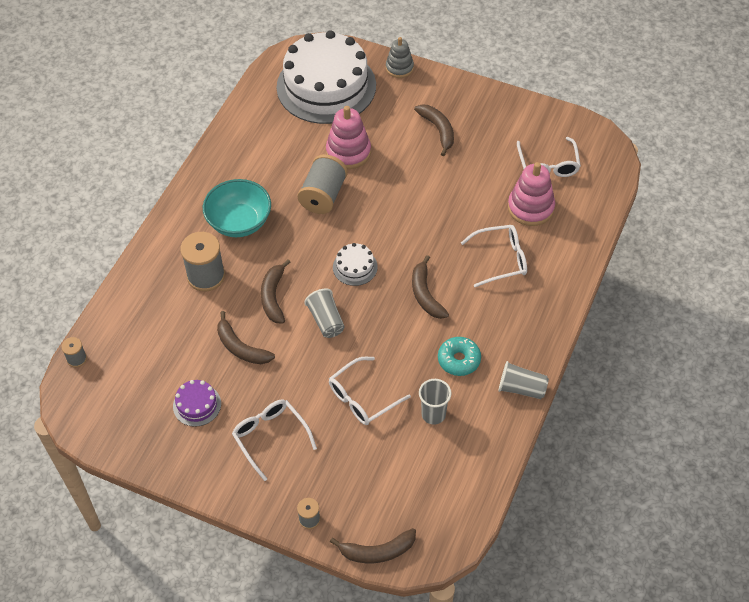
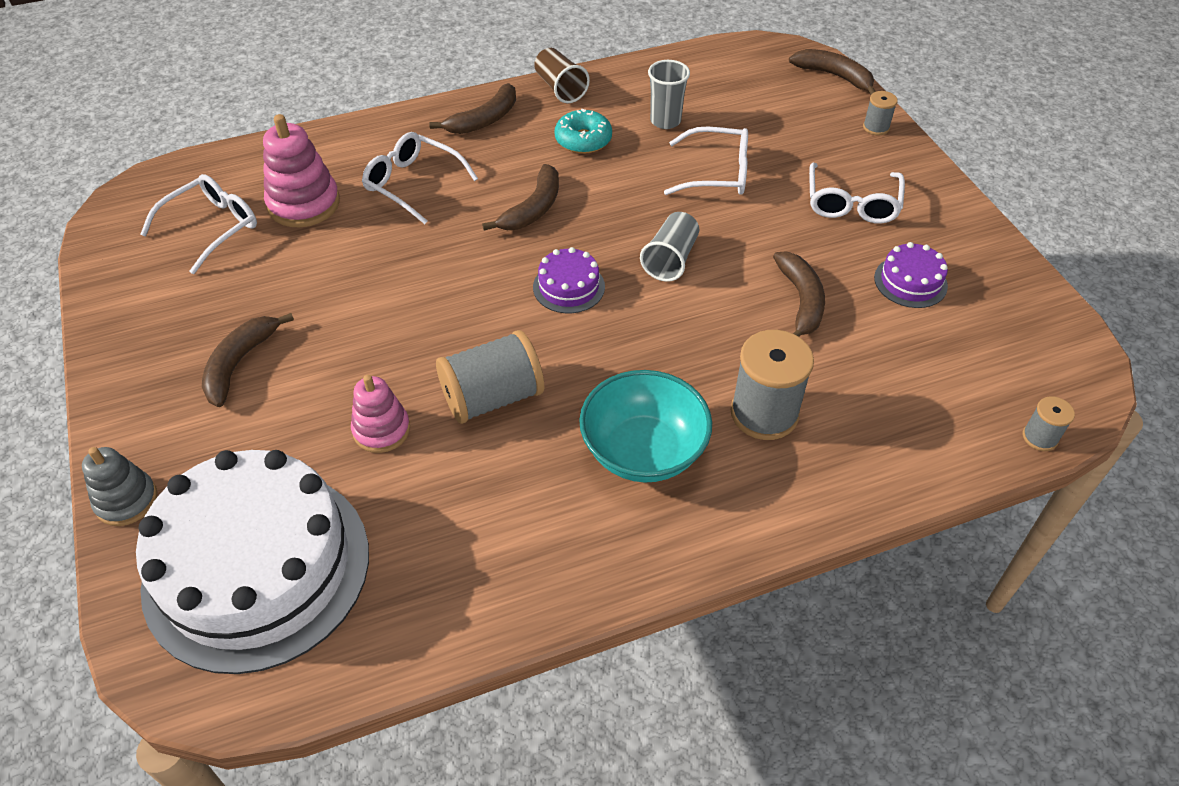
camera: 135 degrees left, 5 degrees down
brown banana [261,259,291,324] -> brown banana moved to [429,83,516,134]
pink stacking toy [326,106,371,169] -> pink stacking toy [351,375,410,453], size x0.66
white cake [333,243,378,286] -> purple cake [533,247,605,313]
grey cup [498,361,549,399] -> brown cup [534,48,590,103]

